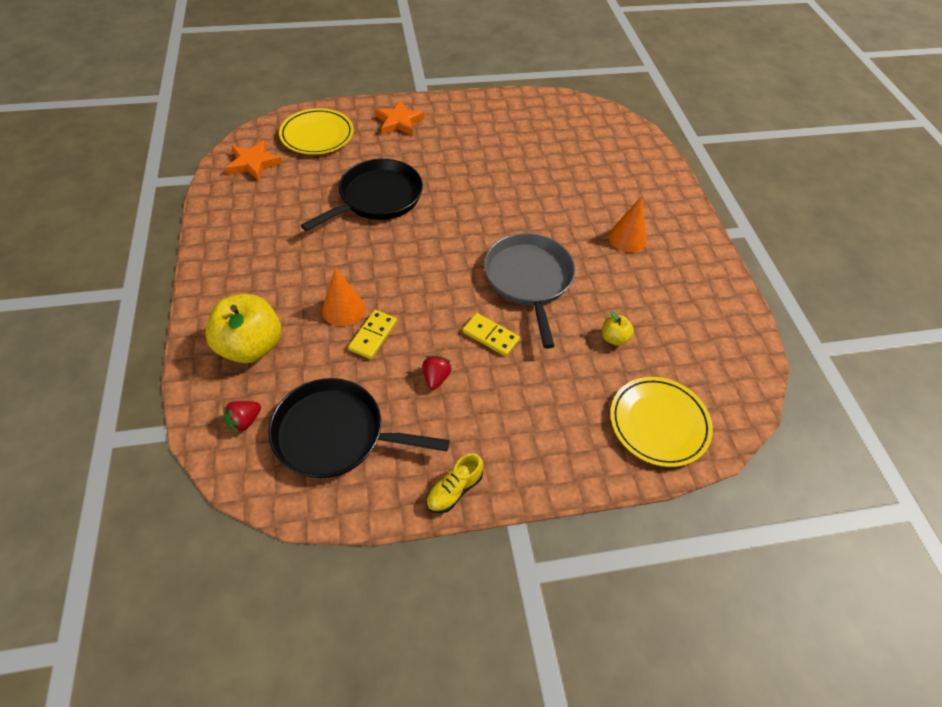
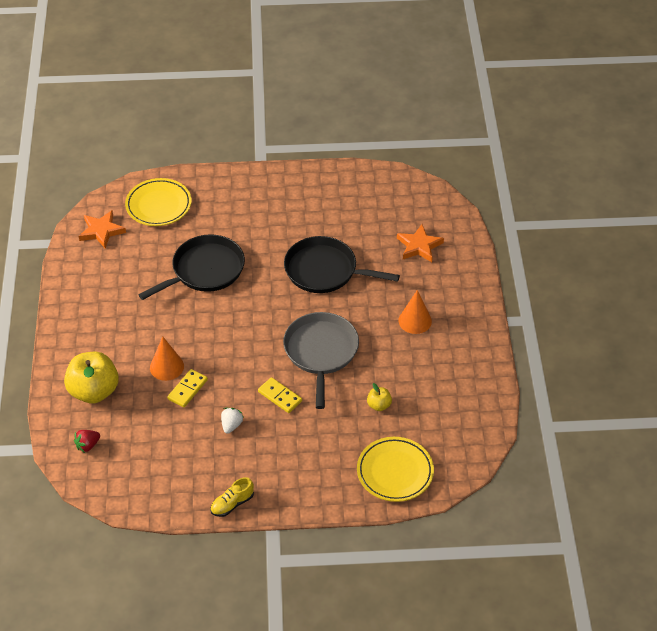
camera: 10 degrees right, 5 degrees down
black pan [268,378,450,478] -> black pan moved to [284,236,400,293]
orange star [375,101,425,136] -> orange star moved to [397,224,444,262]
red strawberry [422,355,452,390] -> white strawberry [221,408,243,434]

